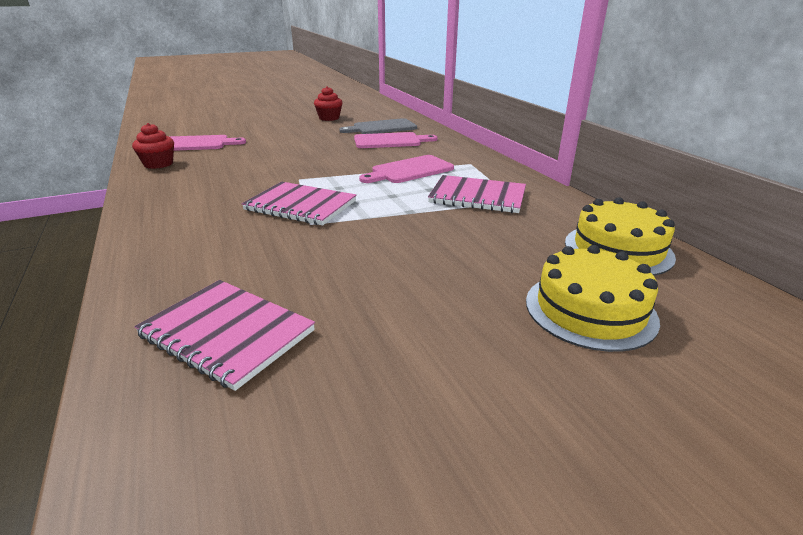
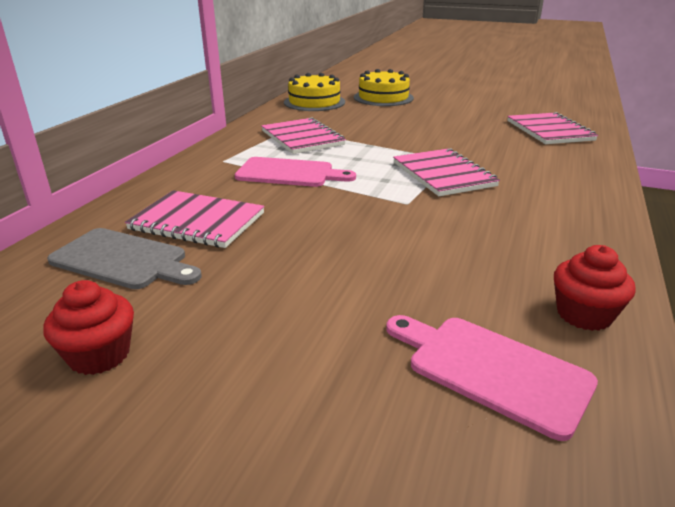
camera: 135 degrees left, 0 degrees up
pink cutting board [354,132,437,148] -> pink notebook [125,190,265,248]

